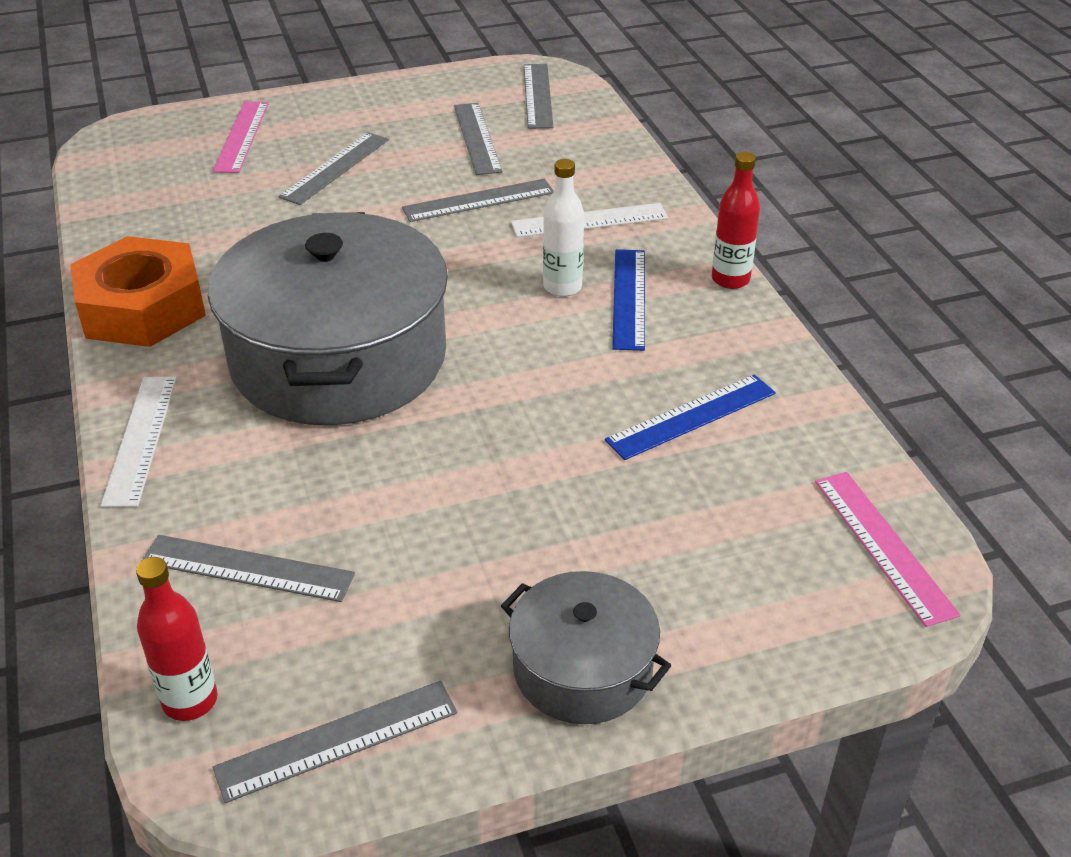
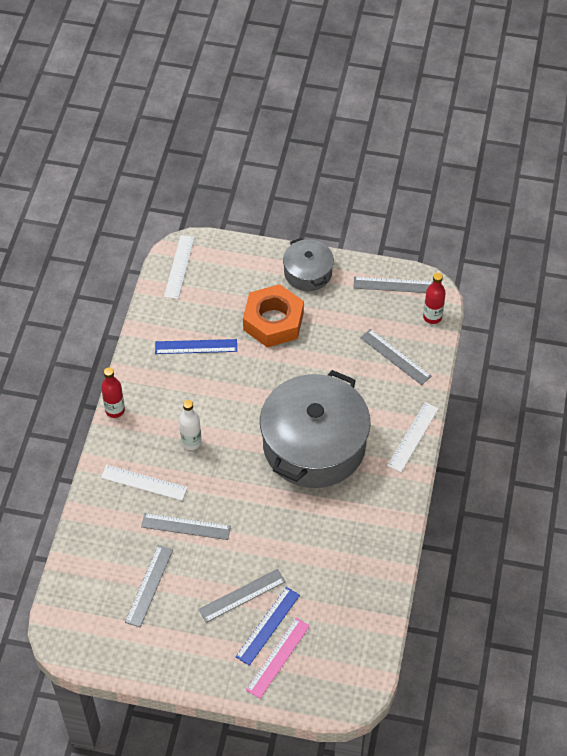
camera: 150 degrees left, 15 degrees up
orange nut [70,236,206,347] -> orange nut moved to [243,284,304,347]
grey ruler [524,64,554,129] -> none
blue ruler [612,249,645,351] -> blue ruler moved to [235,587,300,666]
pink ruler [815,472,960,627] -> white ruler [164,235,194,299]

